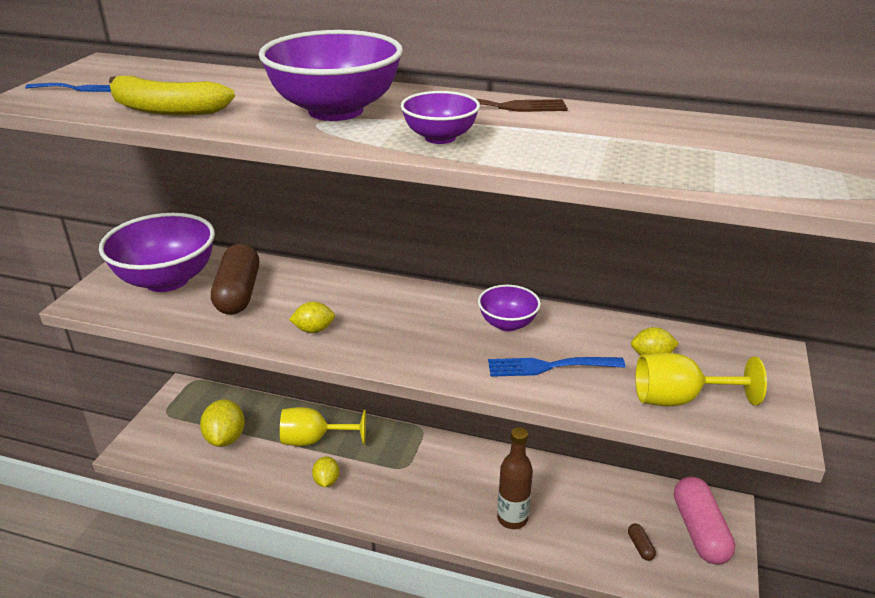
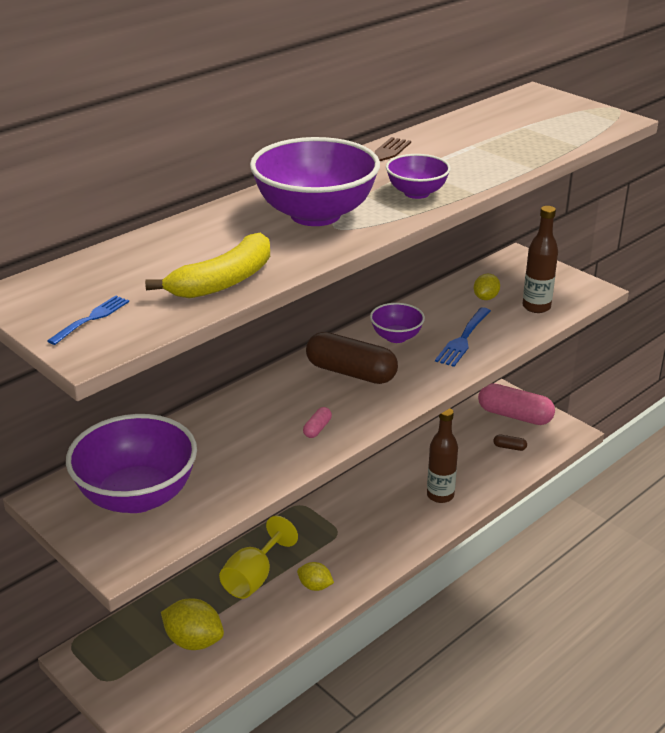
camera: 60 degrees left, 0 degrees up
brown capsule [211,243,259,315] -> brown capsule moved to [306,332,398,384]
yellow lemon [289,302,335,333] -> pink capsule [303,407,332,438]
yellow goblet [636,353,767,406] -> brown bottle [523,206,558,313]

